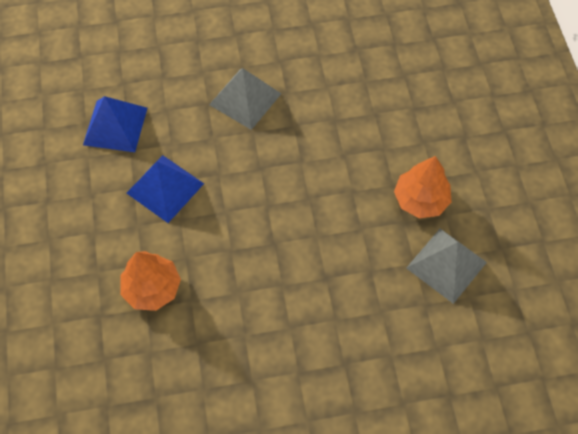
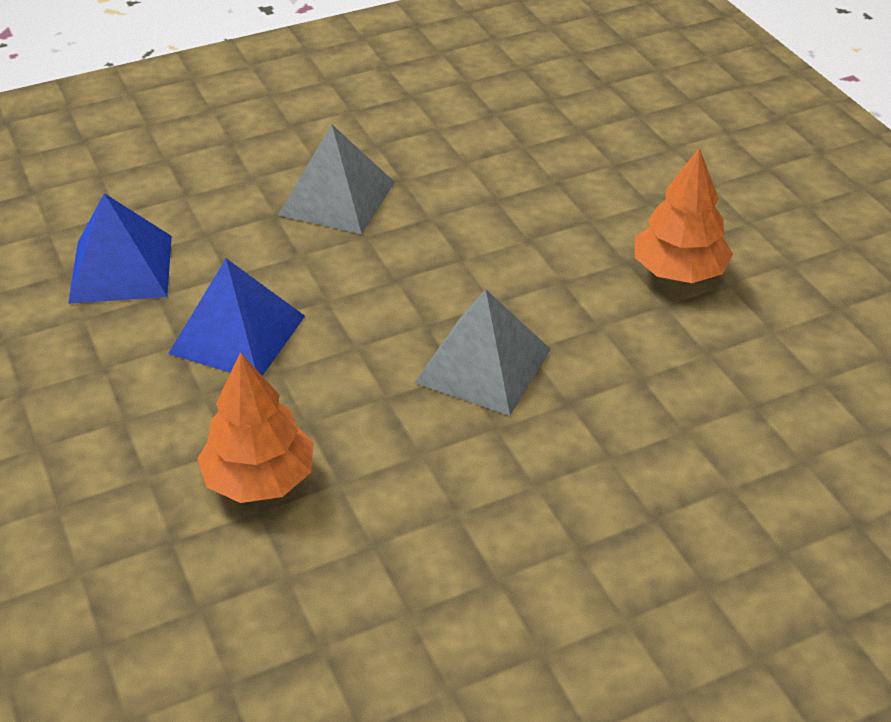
camera: 15 degrees left, 20 degrees down
grey pyramid [406,229,487,304] -> grey pyramid moved to [415,289,551,416]

